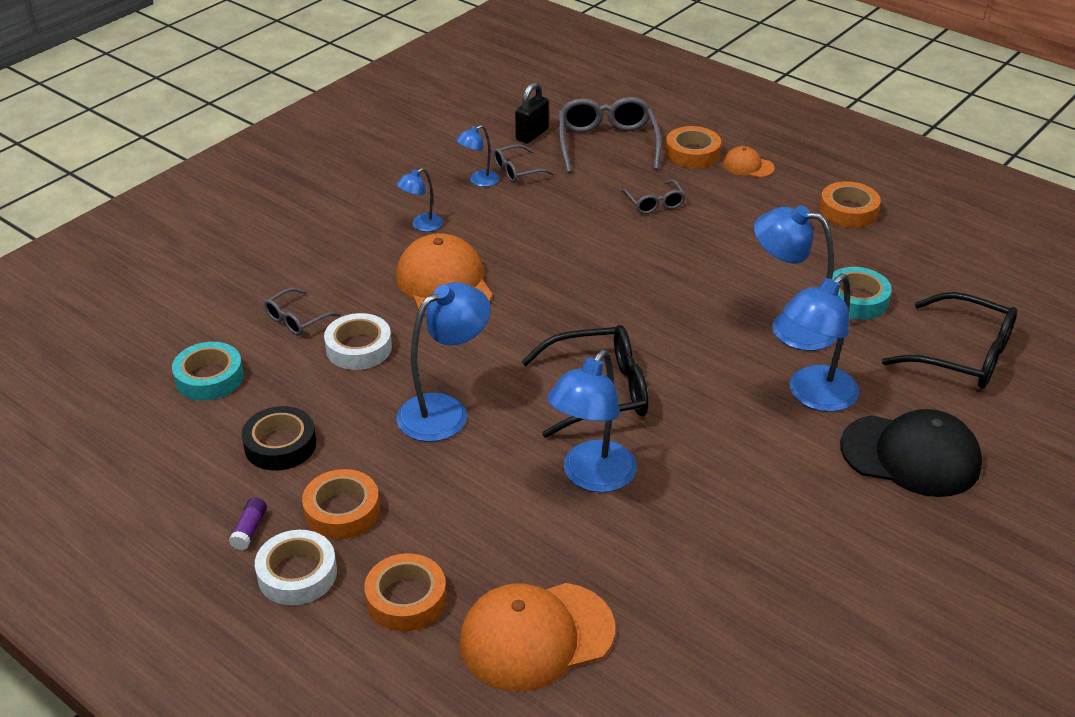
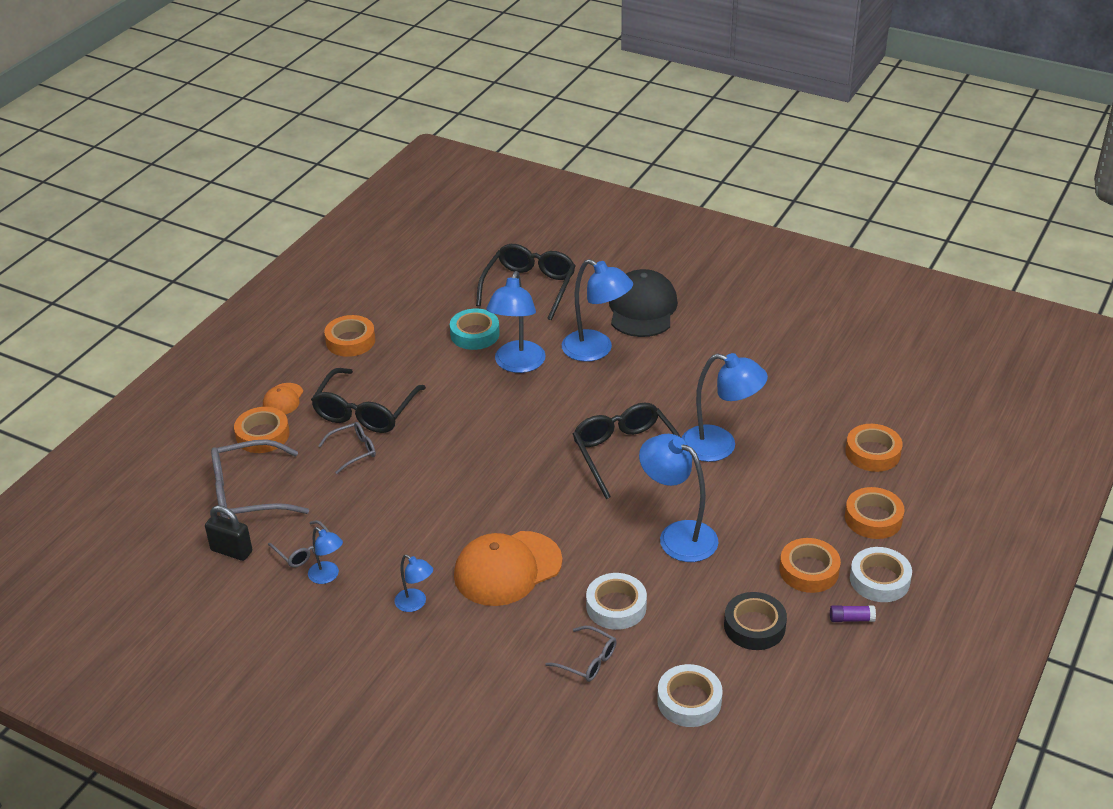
camera: 100 degrees left, 0 degrees up
turquoise tape [172,342,244,401] -> white tape [657,664,723,727]
orange cap [459,583,615,691] -> orange tape [846,424,903,472]
none -> black glasses [311,368,426,433]

